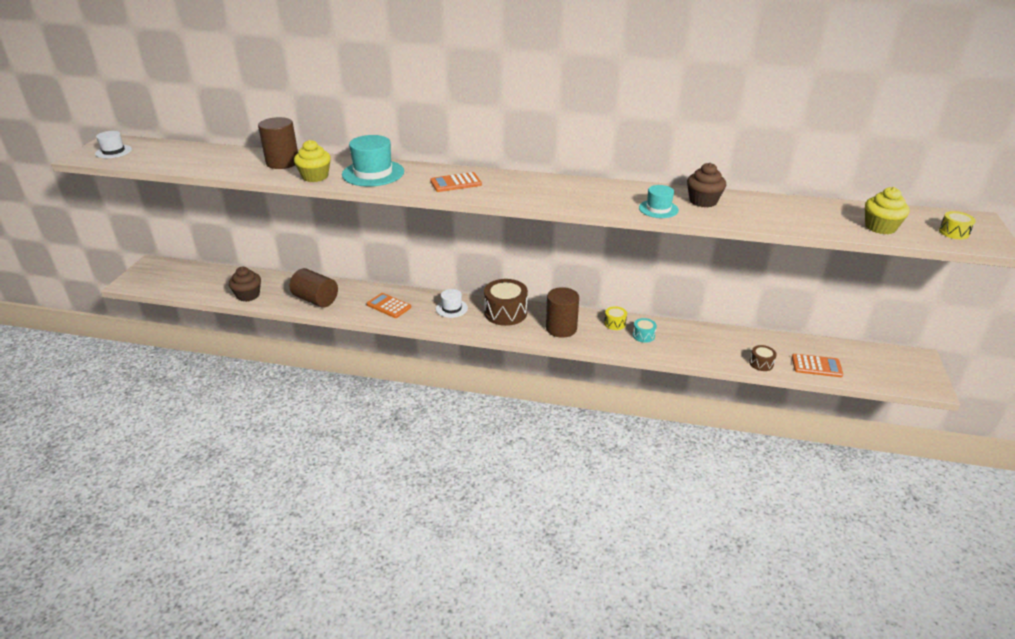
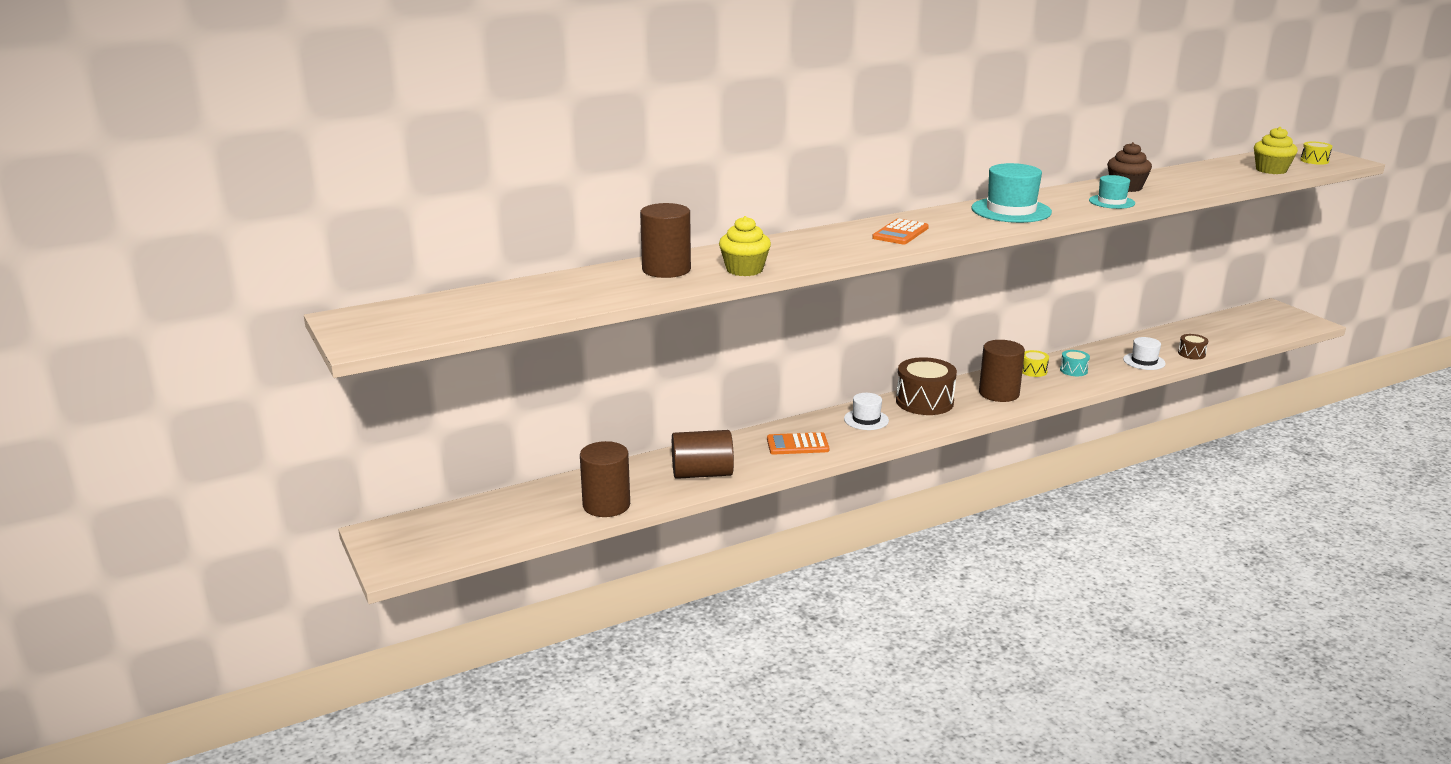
camera: 40 degrees left, 10 degrees down
white hat [95,131,132,158] -> white hat moved to [1123,337,1166,370]
brown cupcake [229,267,261,302] -> brown cylinder [580,441,630,517]
turquoise hat [342,135,404,186] -> turquoise hat moved to [971,163,1052,223]
orange calculator [792,354,843,377] -> none

